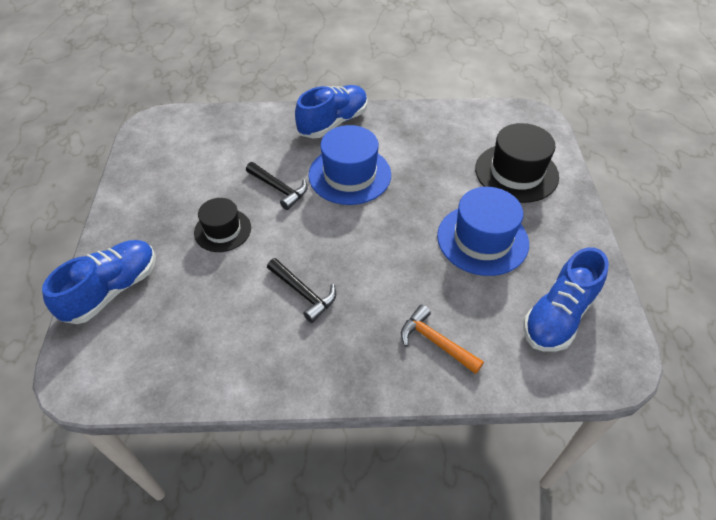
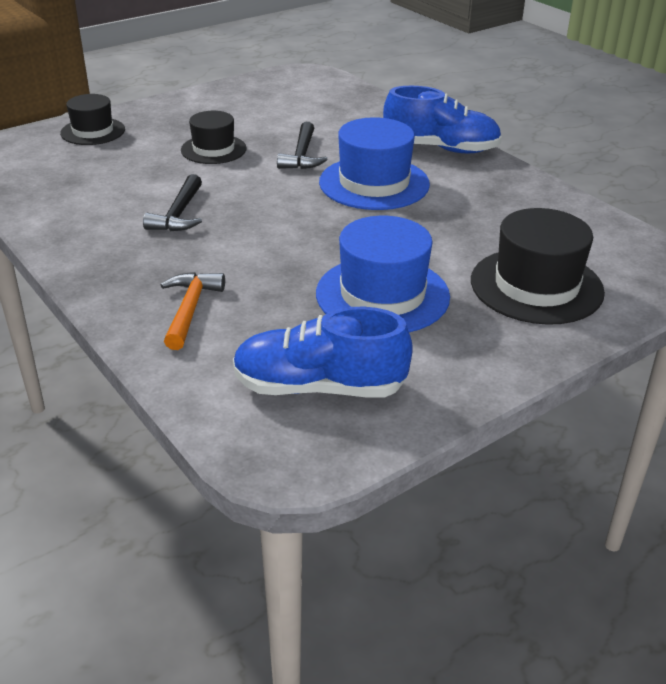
camera: 55 degrees right, 15 degrees down
blue shoe [42,240,156,324] -> black hat [60,94,125,145]

